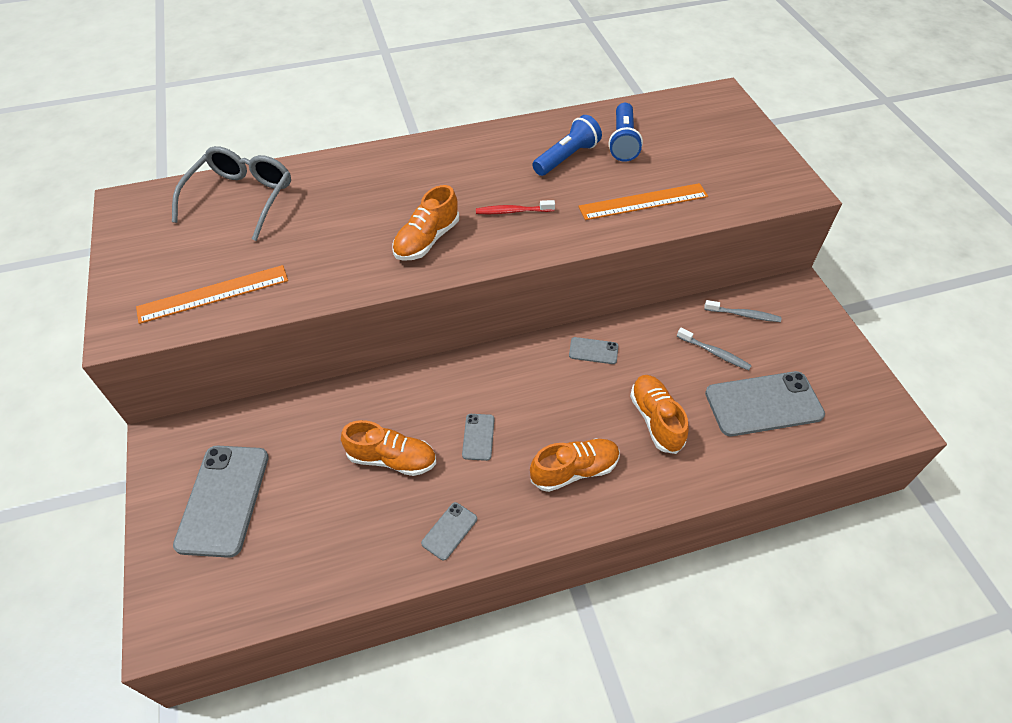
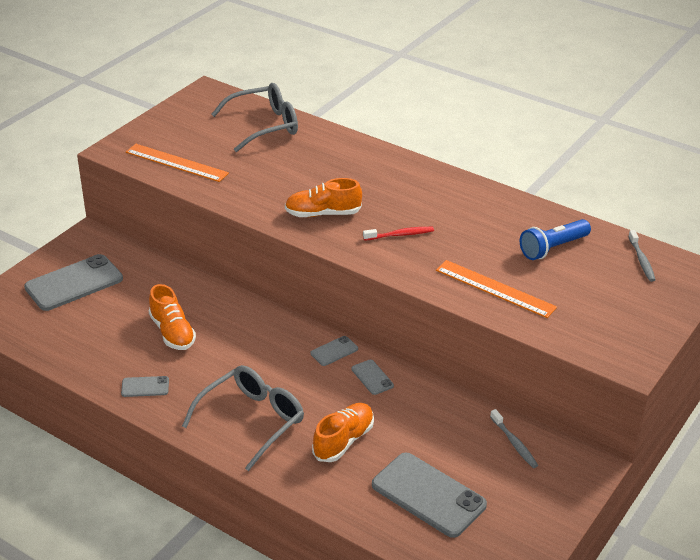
camera: 50 degrees right, 15 degrees down
grey phone [462,414,495,461] -> grey phone moved to [310,336,358,366]
red toothbrush [476,200,555,214] -> red toothbrush turned 120 degrees clockwise [363,227,434,241]
orange shoe [530,439,620,492] -> grey glasses [182,365,304,471]
blue flashlight [533,115,602,176] -> none
grey toothbrush [677,328,752,371] -> grey toothbrush moved to [628,230,656,282]

